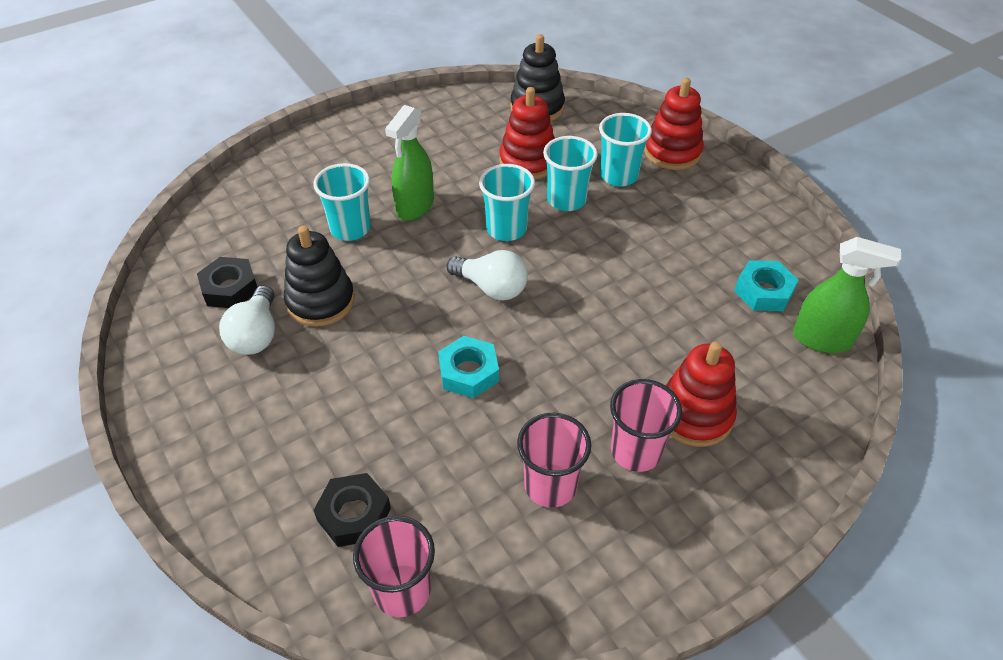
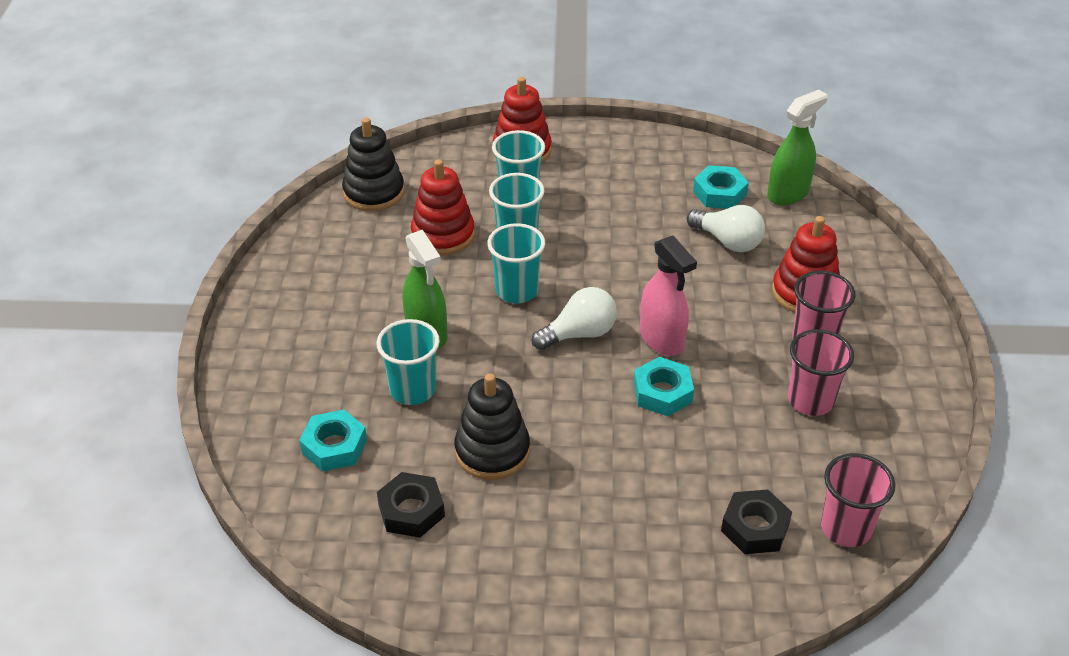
camera: 55 degrees left, 5 degrees down
white light bulb [219,285,275,355] -> white light bulb moved to [687,205,765,252]
none -> turquoise nut [299,410,367,471]
none -> pink spray bottle [640,236,697,356]

